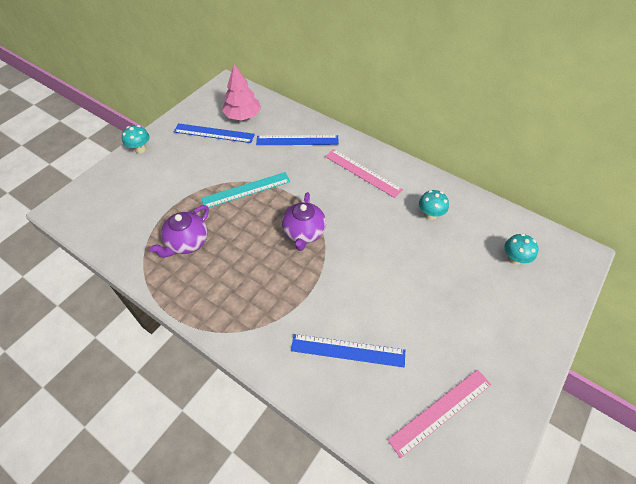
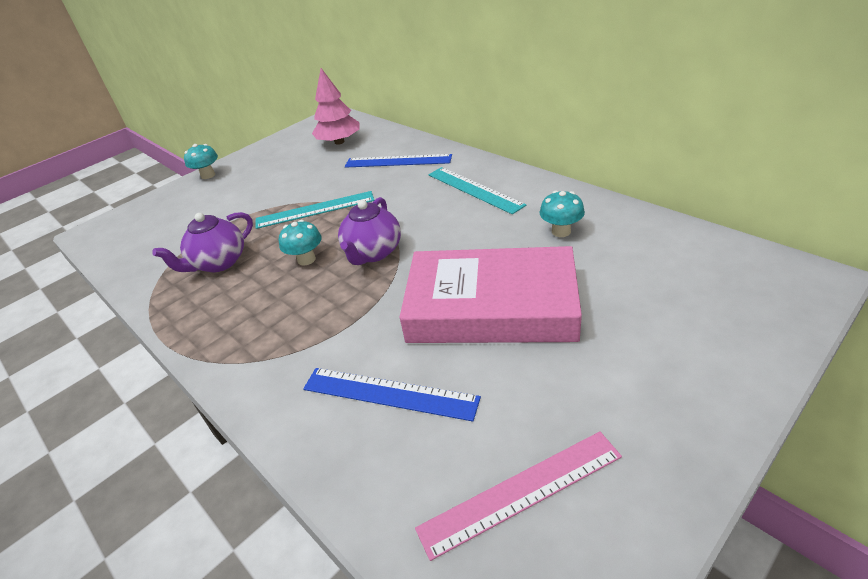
camera: 15 degrees right, 15 degrees down
blue ruler [174,123,255,143] -> none
pink ruler [325,149,403,198] -> turquoise ruler [428,167,526,214]
turquoise mushroom [504,233,539,265] -> turquoise mushroom moved to [279,220,322,266]
none -> pink book [399,246,582,343]

